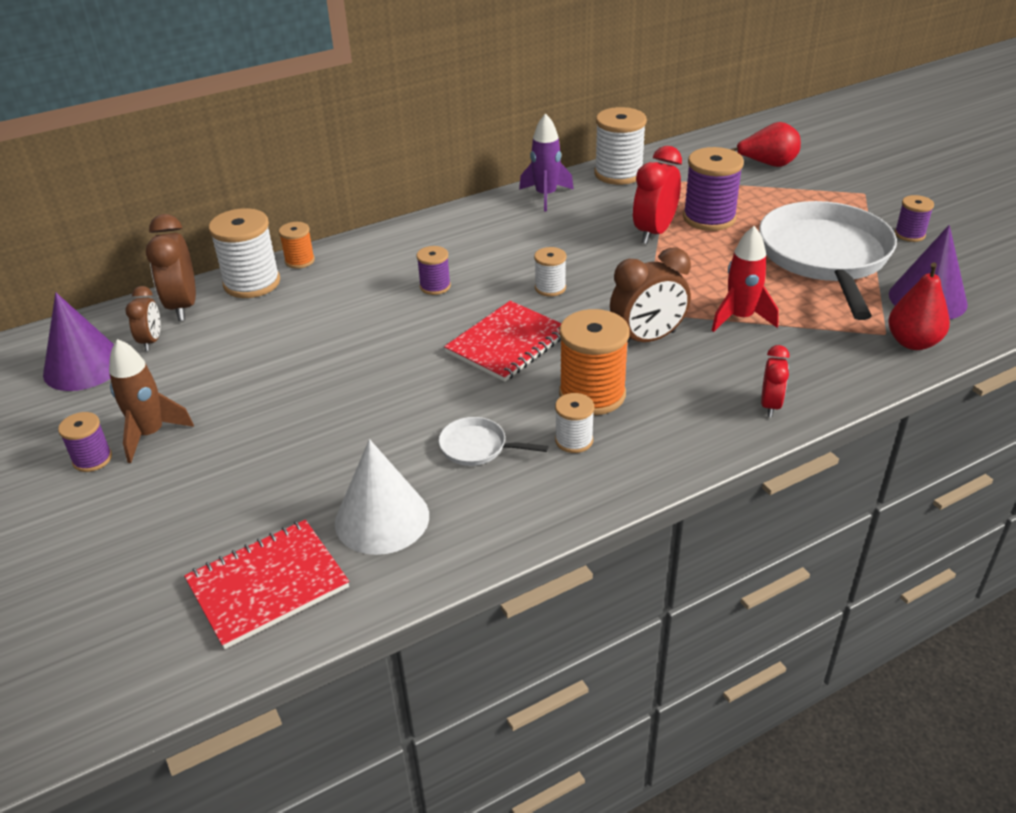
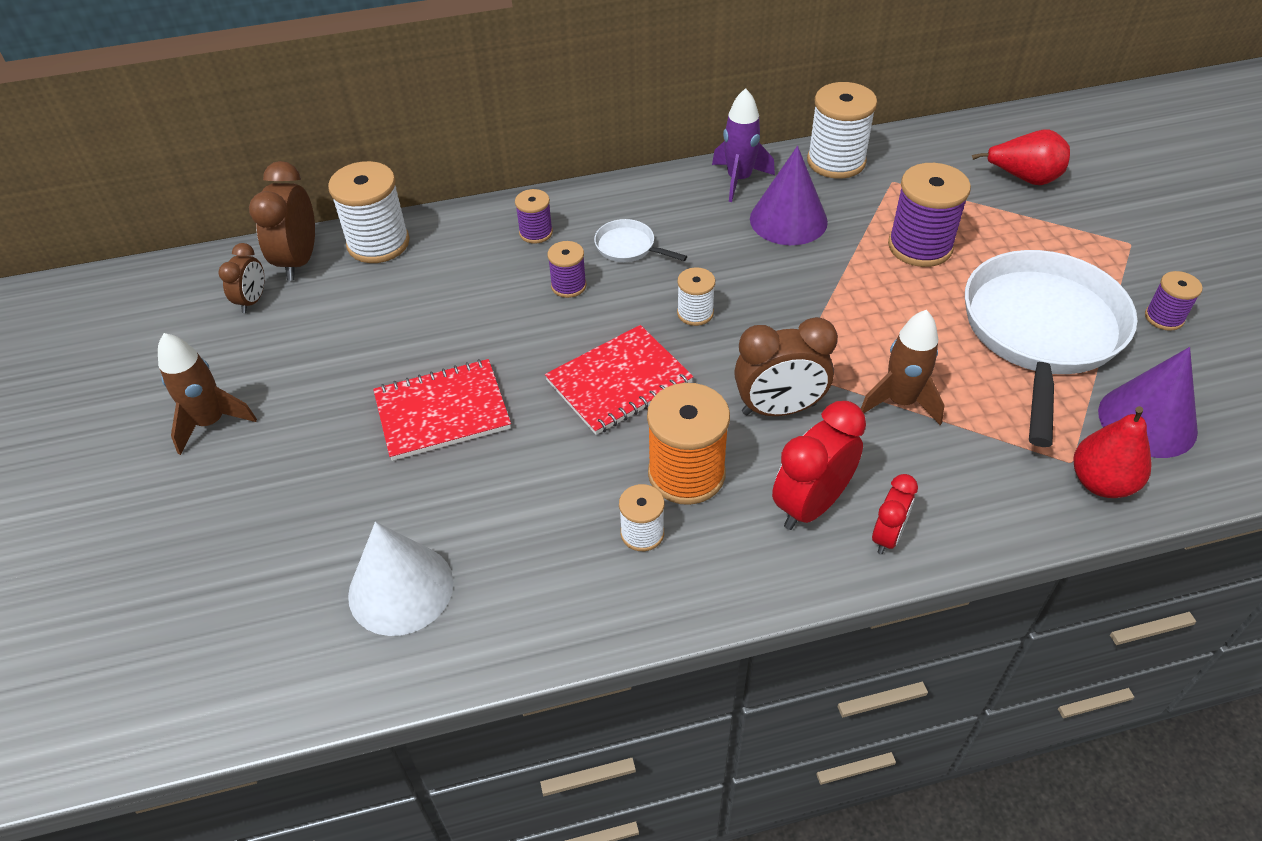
camera: 15 degrees right, 10 degrees up
purple cone [43,292,114,391] -> purple cone moved to [750,146,828,245]
purple spool [58,412,112,472] -> purple spool moved to [515,189,553,243]
red notebook [184,520,349,649] -> red notebook moved to [373,359,511,461]
orange spool [279,222,315,269] -> none
white pan [439,417,548,466] -> white pan moved to [594,219,687,262]
red clock [633,146,682,244] -> red clock moved to [772,401,866,530]
red rocket [711,226,779,332] -> brown rocket [861,310,945,425]

